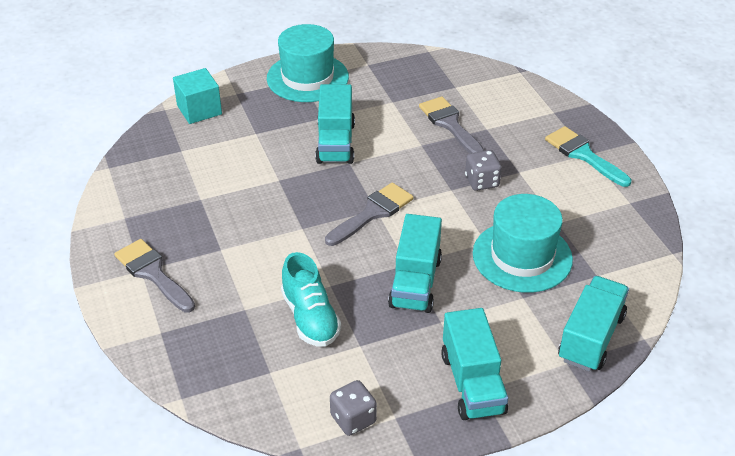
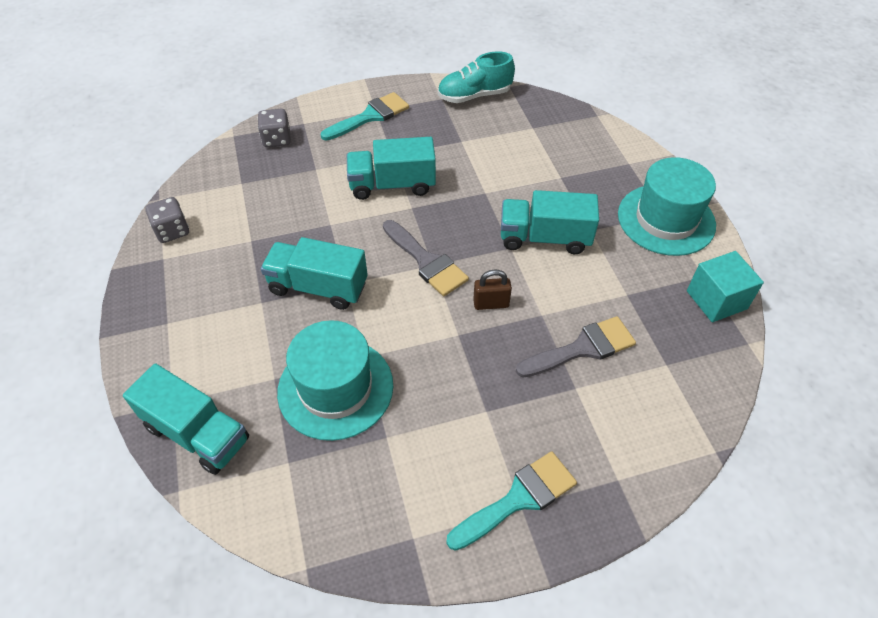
camera: 95 degrees right, 10 degrees up
grey brush [114,239,195,313] -> turquoise brush [320,92,409,141]
turquoise cube [173,68,222,124] -> turquoise cube moved to [687,251,764,322]
turquoise shoe [281,252,341,347] -> turquoise shoe moved to [438,51,515,103]
turquoise truck [441,308,508,420] -> turquoise truck moved to [347,137,436,200]
grey dice [465,150,502,191] -> grey dice moved to [258,109,291,147]
none -> brown padlock [473,270,512,310]

